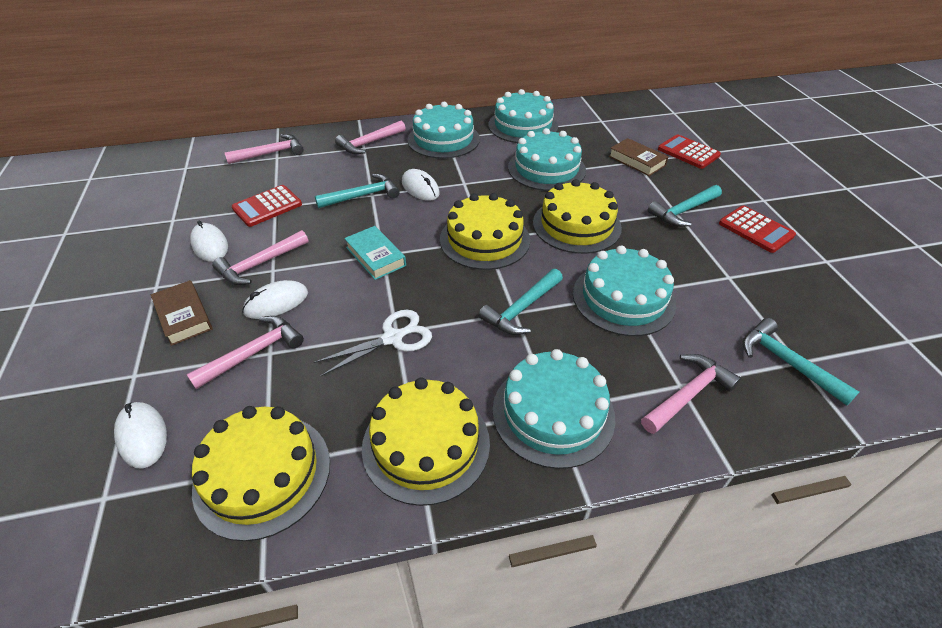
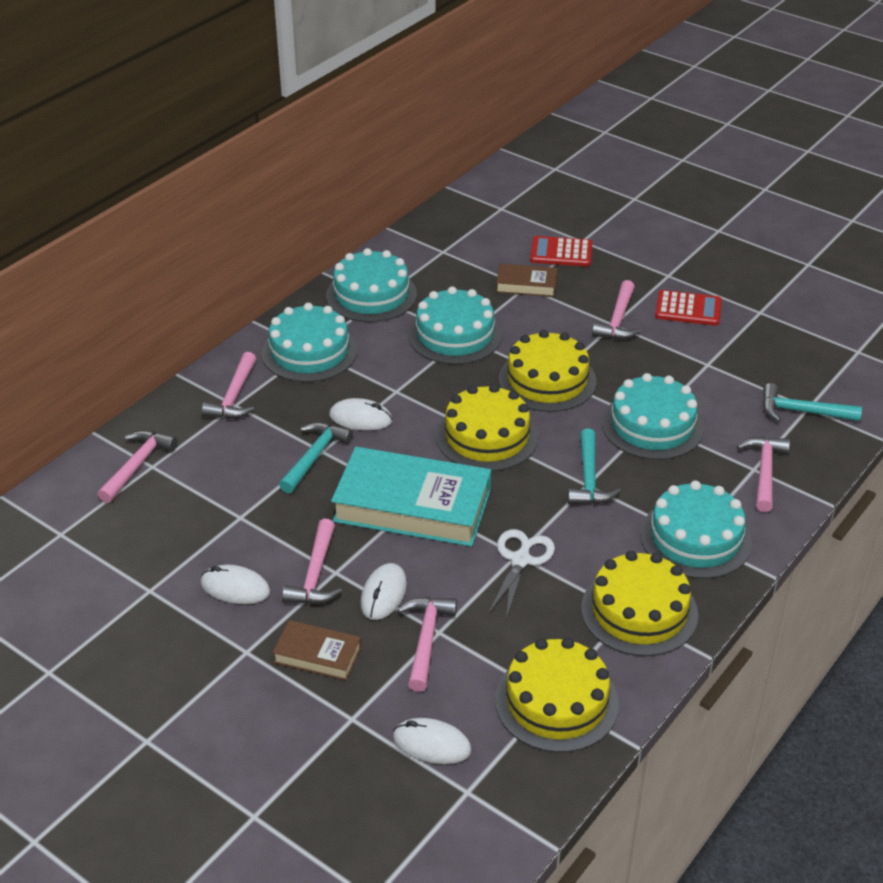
camera: 40 degrees left, 5 degrees down
red calculator [231,185,302,227] -> none
turquoise book [344,226,406,280] -> turquoise book [331,447,491,547], size x2.04
turquoise hammer [648,185,722,227] -> pink hammer [592,280,641,339]

